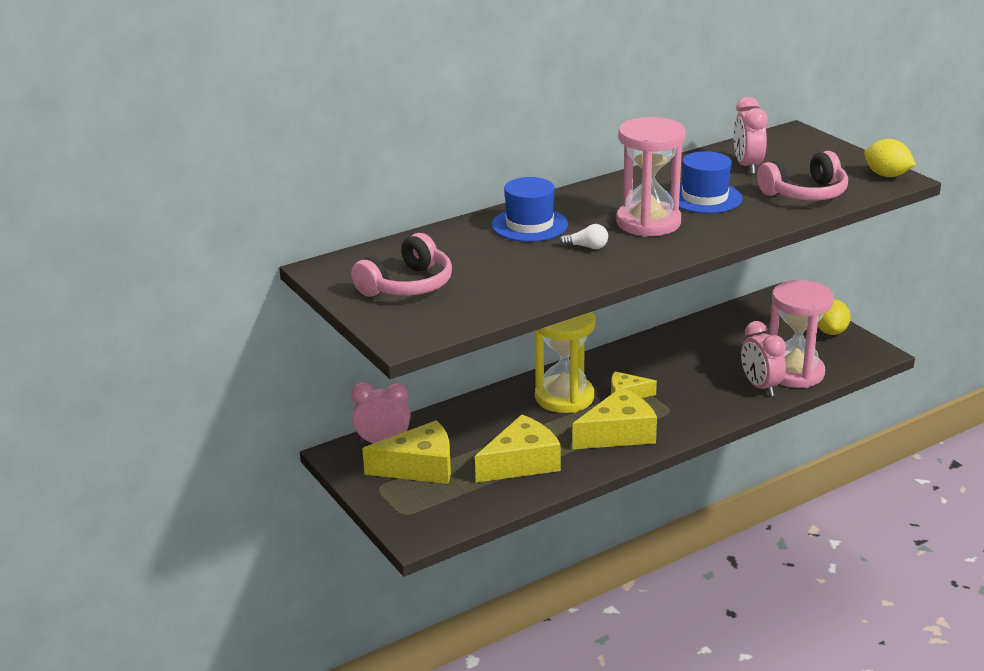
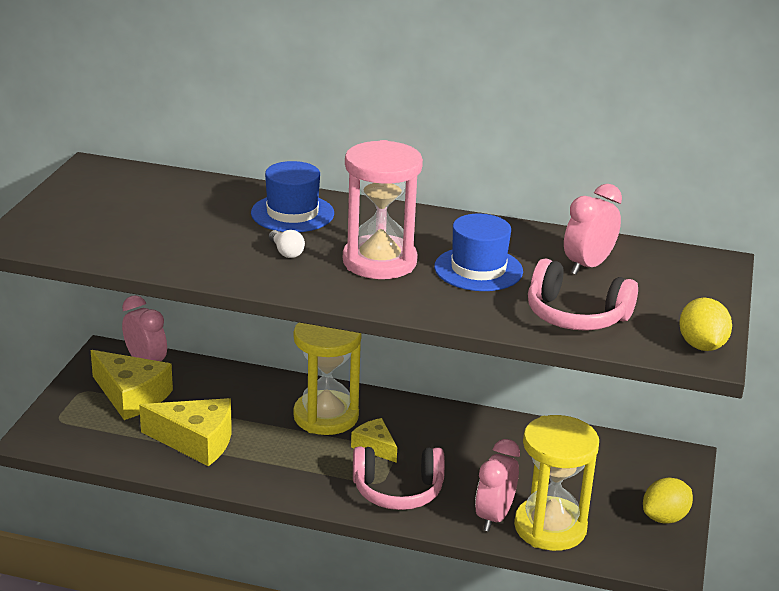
camera: 45 degrees right, 0 degrees up
pink headphones [351,233,452,297] -> pink headphones moved to [353,446,445,510]
yellow cheese [572,387,657,449] -> none
pink hourglass [769,280,833,388] -> yellow hourglass [514,415,599,551]

